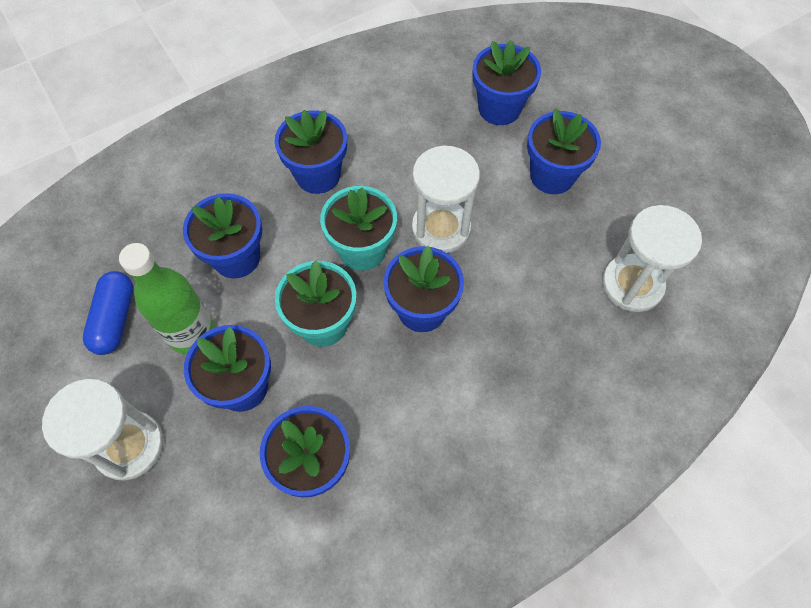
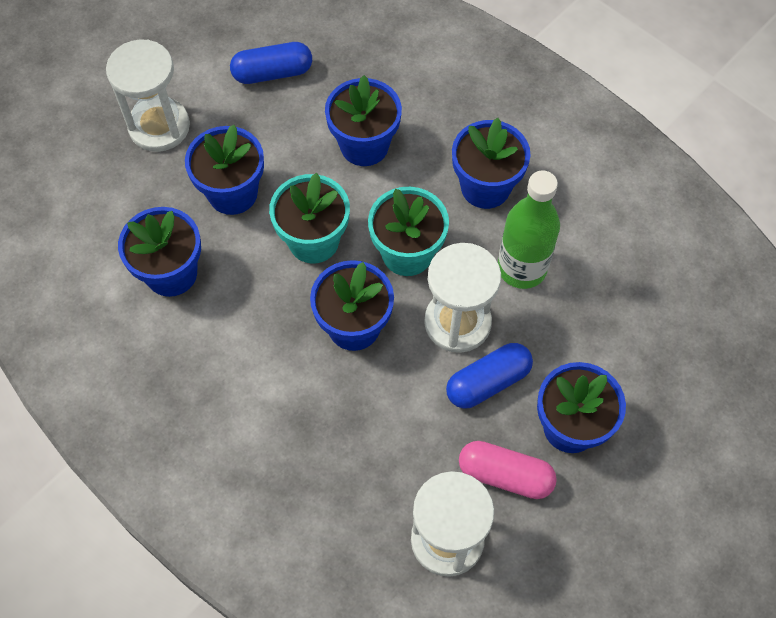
camera: 75 degrees right, 0 degrees up
green bottle [119,243,215,354] -> green bottle moved to [498,170,560,289]
blue flower pot [473,40,541,125] -> none
none -> blue capsule [446,343,533,409]
none -> pink capsule [459,441,557,499]

